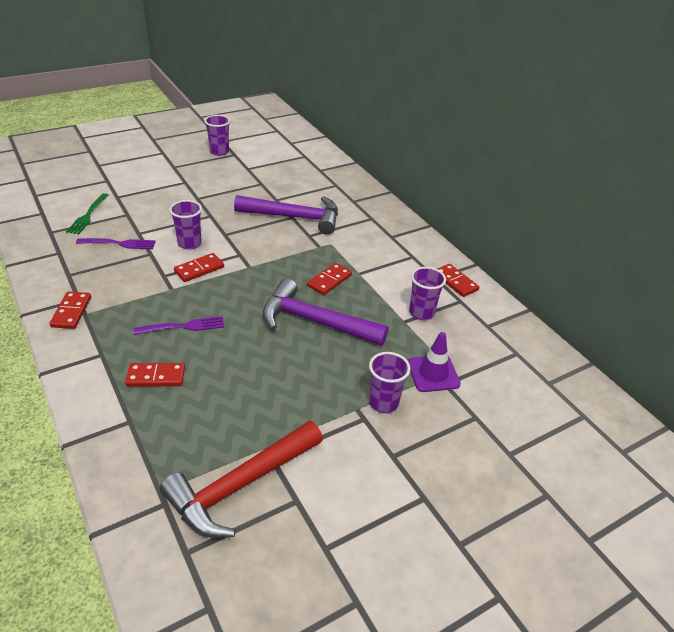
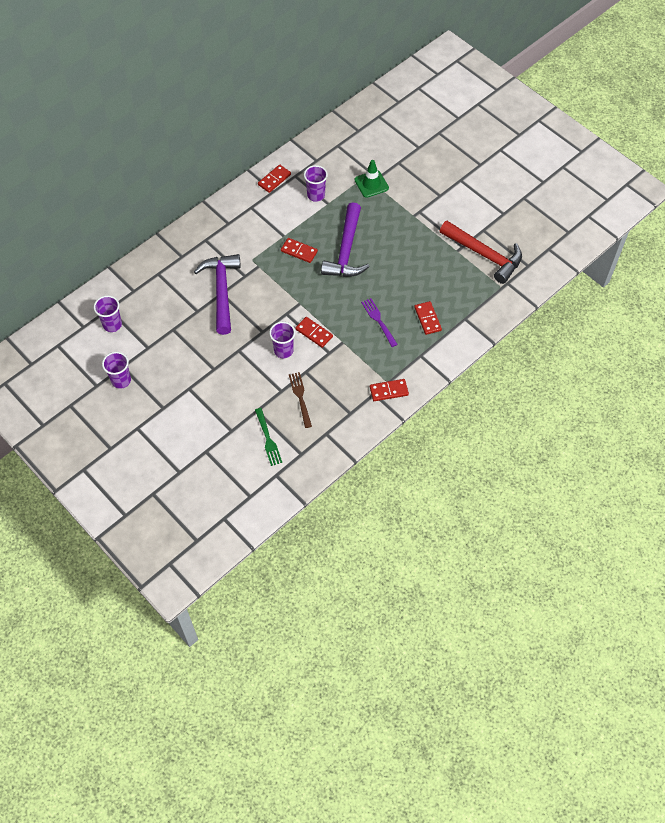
camera: 100 degrees left, 20 degrees up
green fork [66,193,109,234] -> green fork turned 75 degrees clockwise [255,408,282,466]
purple fork [76,238,156,249] -> brown fork [289,372,312,428]
purple cup [369,352,411,413] -> purple cup moved to [94,295,122,332]
purple traffic cone [408,332,461,392] -> green traffic cone [355,160,389,198]

